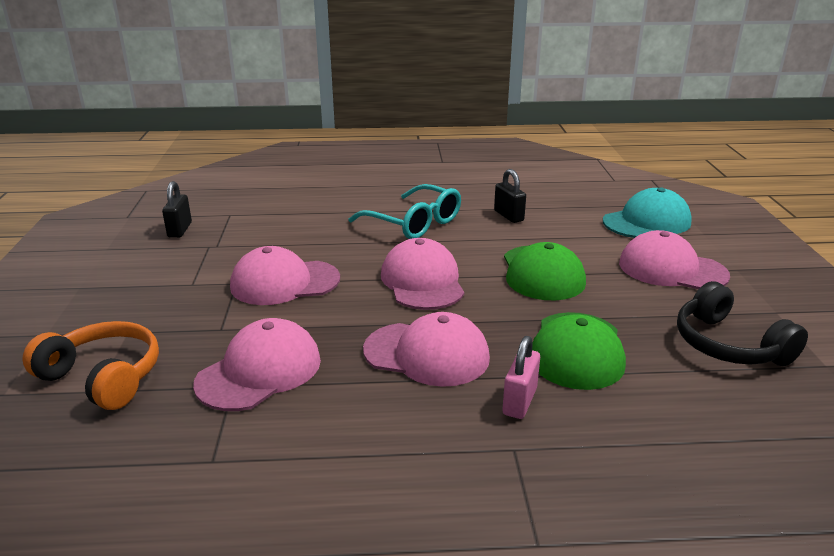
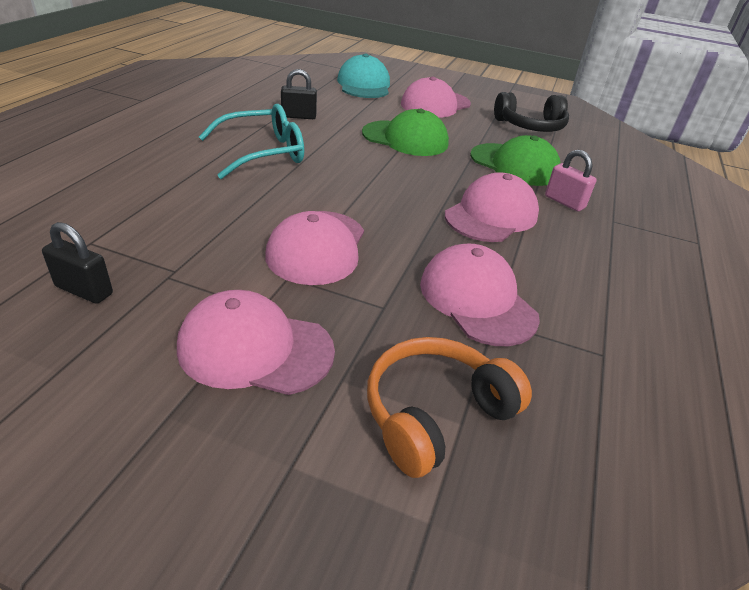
camera: 70 degrees left, 10 degrees up
pink cap [381,238,464,310] -> pink cap moved to [177,290,335,395]

